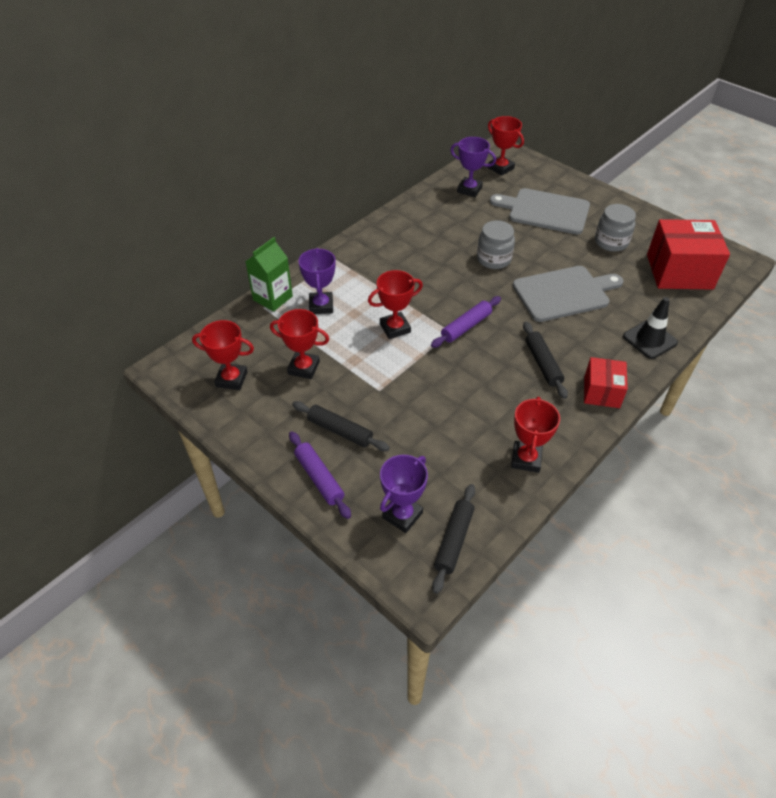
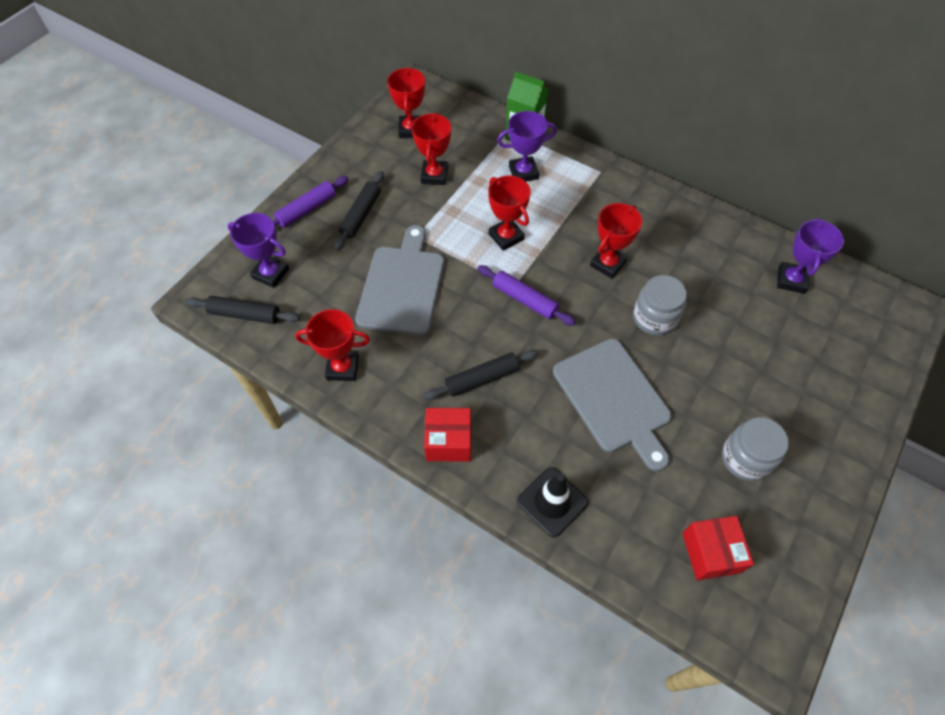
camera: 80 degrees right, 10 degrees up
red trophy [488,116,524,176] -> red trophy moved to [590,203,642,279]
grey cutting board [490,188,590,234] -> grey cutting board moved to [355,225,444,336]
red box [647,219,730,290] -> red box [682,516,754,580], size x0.57

